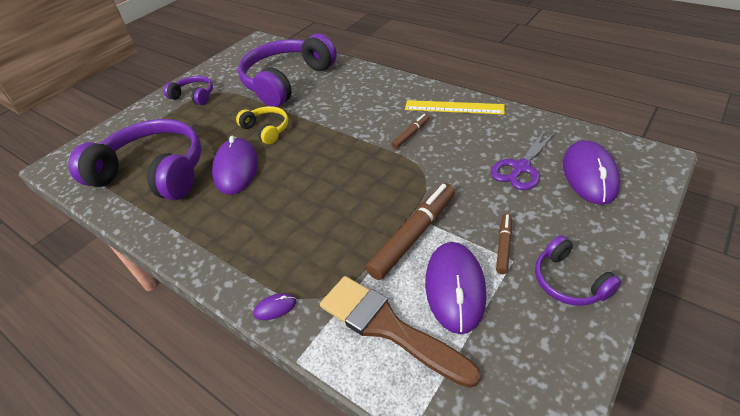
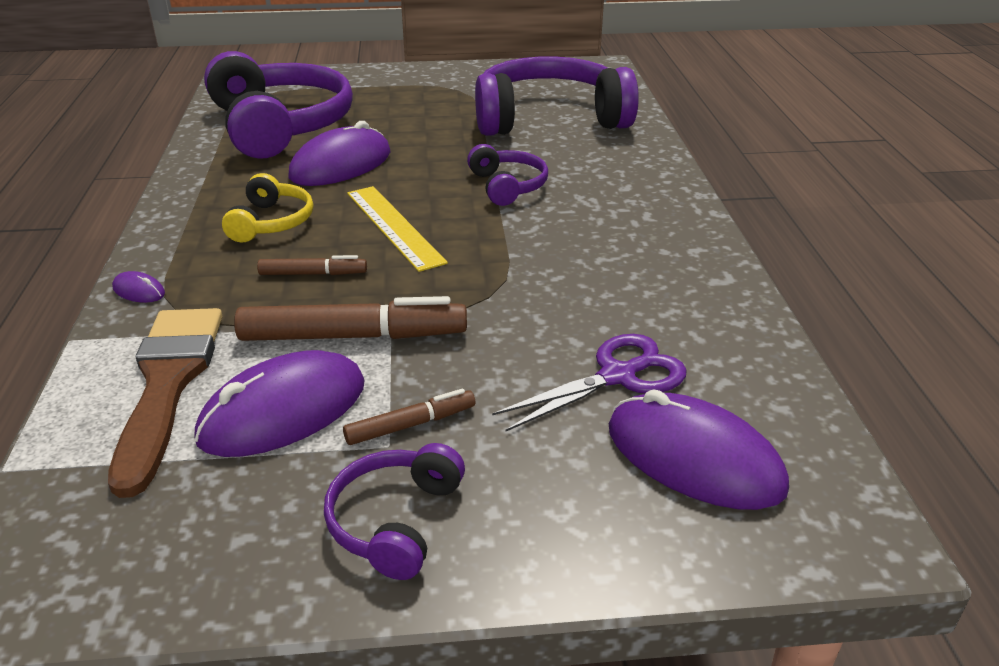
camera: 45 degrees right, 10 degrees down
purple headphones [164,76,213,105] -> purple headphones moved to [467,144,548,206]
yellow headphones [236,106,288,144] -> yellow headphones moved to [222,173,313,243]
brown marker [391,114,429,149] -> brown marker moved to [257,255,367,275]
yellow ruler [405,100,505,115] -> yellow ruler moved to [347,186,448,272]
purple scissors [491,130,556,190] -> purple scissors turned 150 degrees clockwise [492,334,687,431]
purple mouse [563,140,620,205] -> purple mouse turned 75 degrees clockwise [609,389,789,510]

